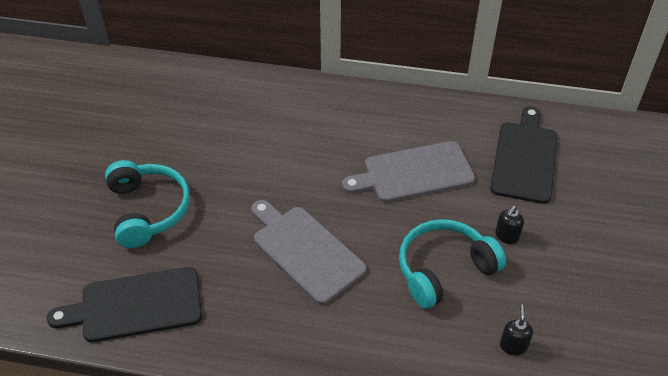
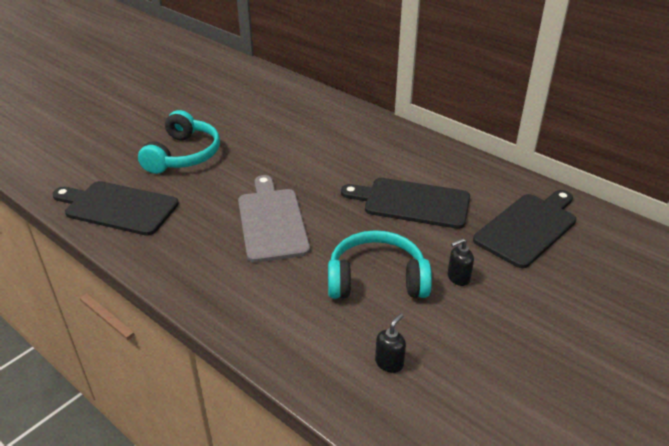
camera: 30 degrees right, 10 degrees down
grey cutting board [342,141,475,202] -> black cutting board [341,178,470,229]

